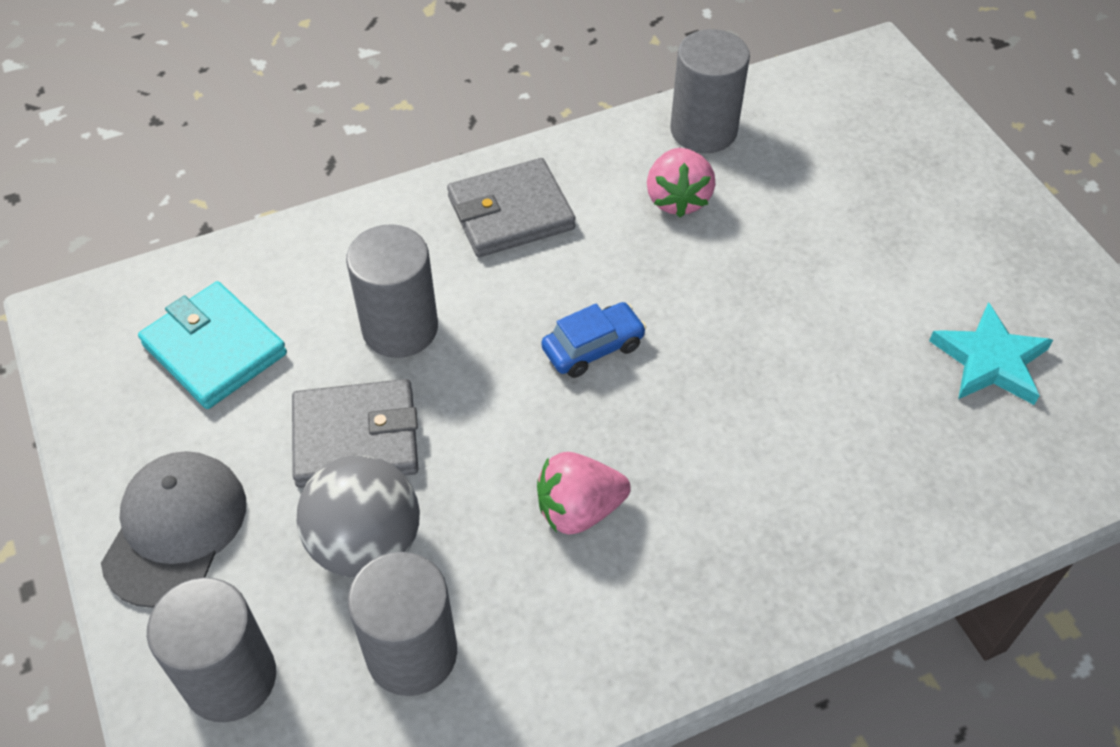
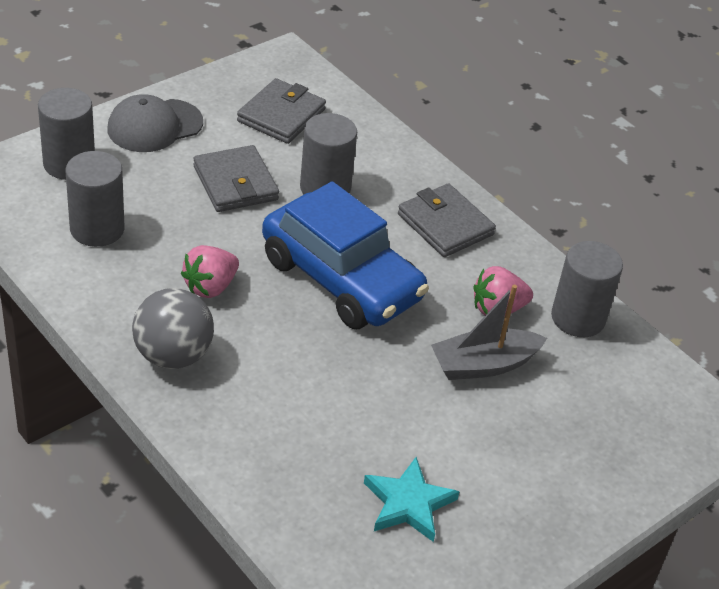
camera: 70 degrees right, 10 degrees down
grey cap [101,451,246,608] -> grey cap turned 150 degrees clockwise [108,94,203,152]
turquoise wallet [138,281,287,409] -> grey wallet [237,78,326,144]
grey ball [297,455,420,578] -> grey ball moved to [132,288,214,369]
pink strawberry [537,452,631,535] -> pink strawberry turned 105 degrees counterclockwise [181,245,239,298]
blue car [541,302,646,378] -> blue car [262,181,429,329], size x2.44
none -> grey boat [431,285,547,380]

